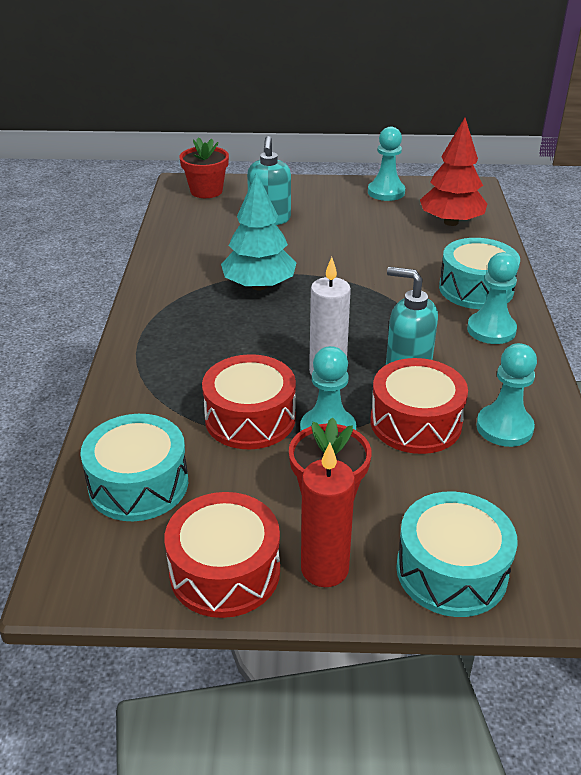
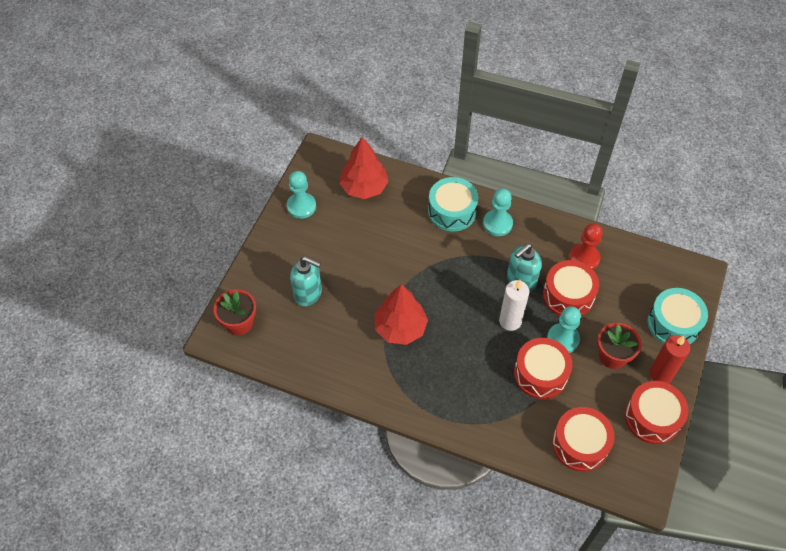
camera: 70 degrees left, 20 degrees up
turquoise drum [80,414,188,521] -> red drum [552,407,615,472]
turquoise tree [221,172,296,290] -> red tree [375,284,428,345]
turquoise pawn [476,343,537,447] -> red pawn [569,223,603,269]

